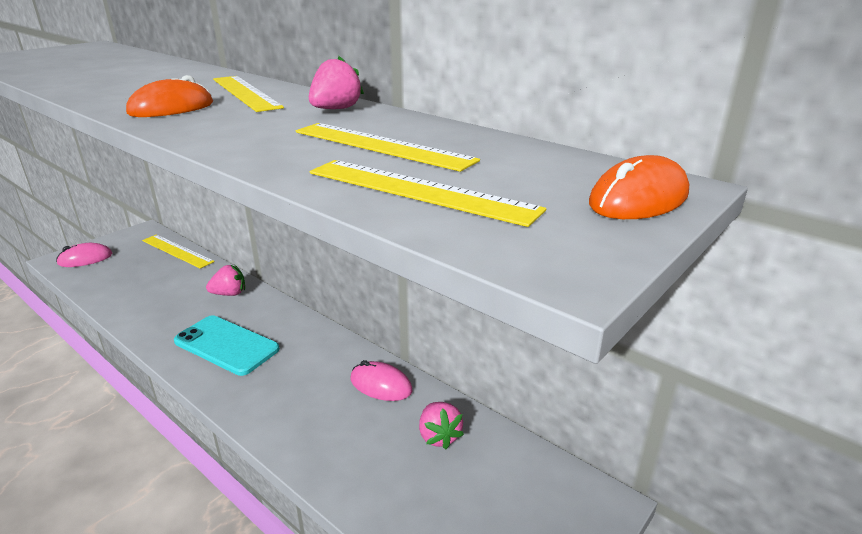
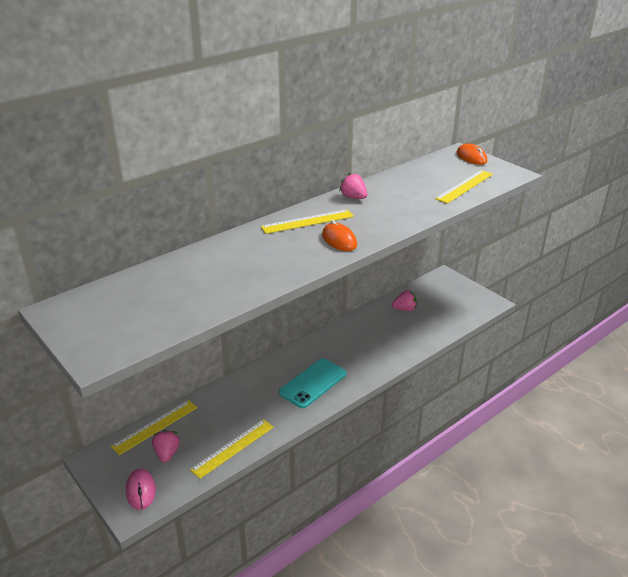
camera: 80 degrees left, 5 degrees up
pink strawberry [206,265,245,296] -> pink strawberry moved to [152,430,180,463]
yellow ruler [296,123,480,172] -> yellow ruler moved to [190,419,274,479]
pink mouse [351,360,413,401] -> none

